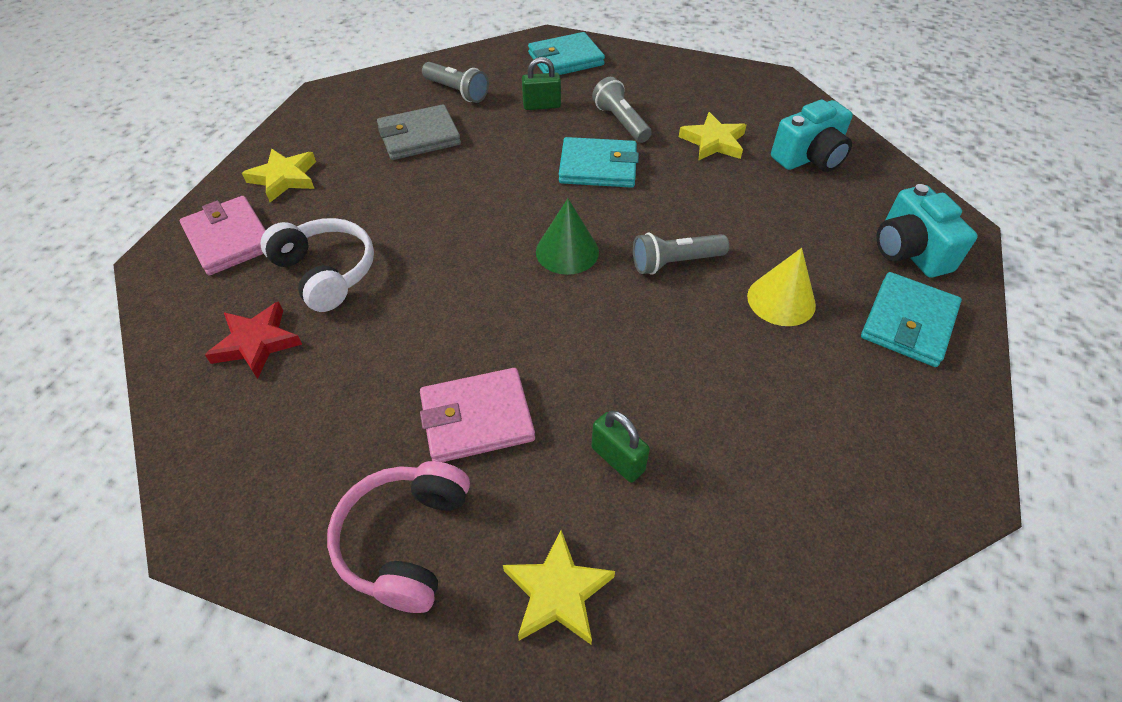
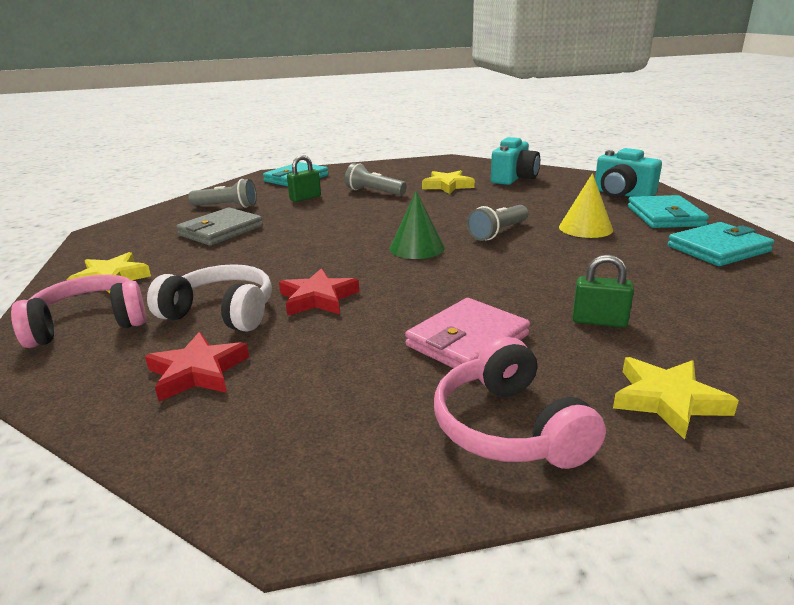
camera: 30 degrees left, 25 degrees down
pink wallet [180,196,266,276] -> pink headphones [11,275,146,348]
turquoise wallet [559,137,639,188] -> turquoise wallet moved to [668,222,774,266]
none -> red star [279,268,359,316]

